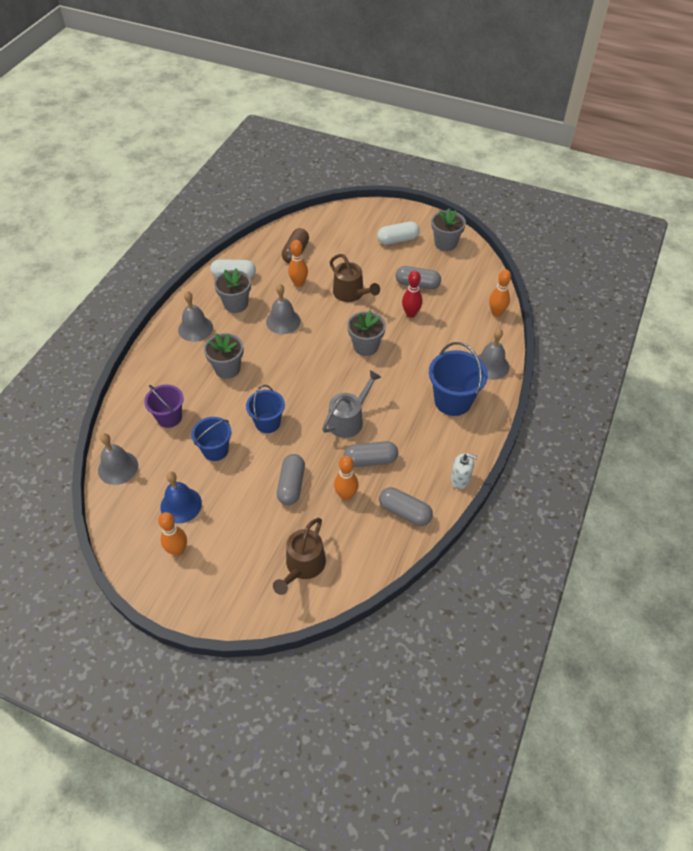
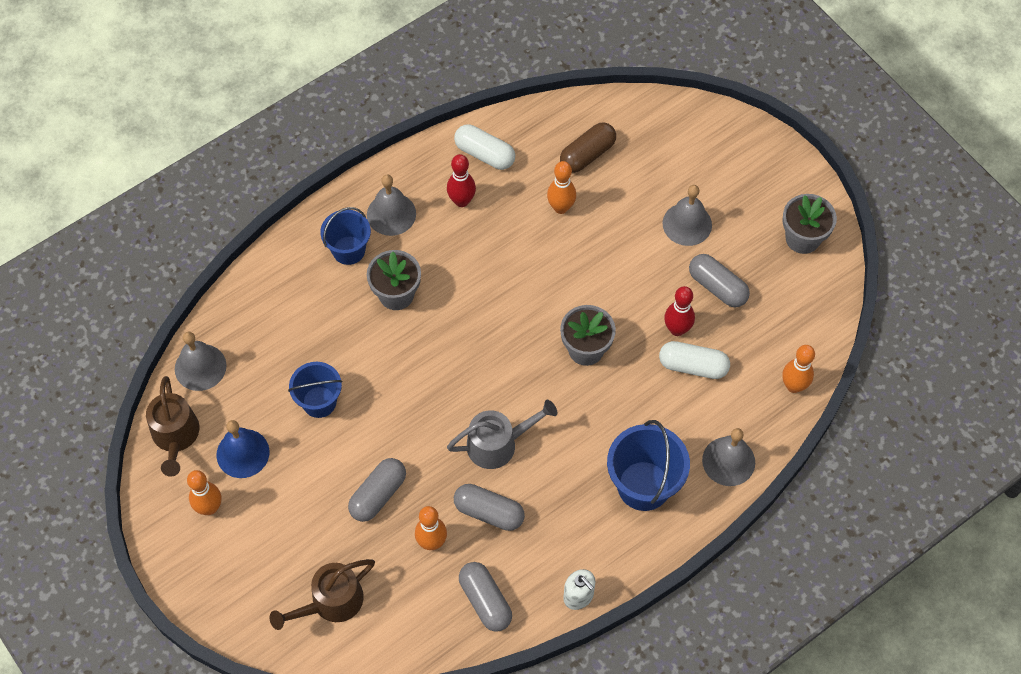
camera: 30 degrees right, 10 degrees up
purple bucket [144,385,184,428] -> none
grey flower pot [214,268,251,313] -> red bowling pin [447,154,476,207]
blue bucket [246,385,285,433] -> blue bucket moved to [320,207,371,265]
grey bell [266,284,301,334] -> grey bell moved to [663,185,712,246]
brown watering can [330,254,380,302] -> brown watering can moved to [146,376,199,477]
white capsule [377,221,420,245] -> white capsule moved to [659,341,730,379]

